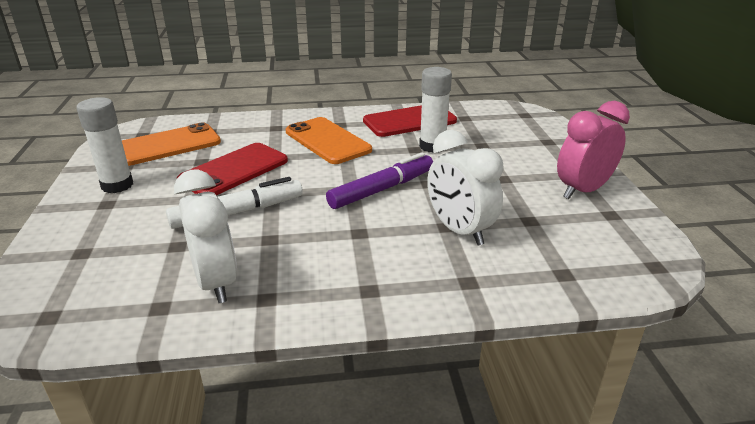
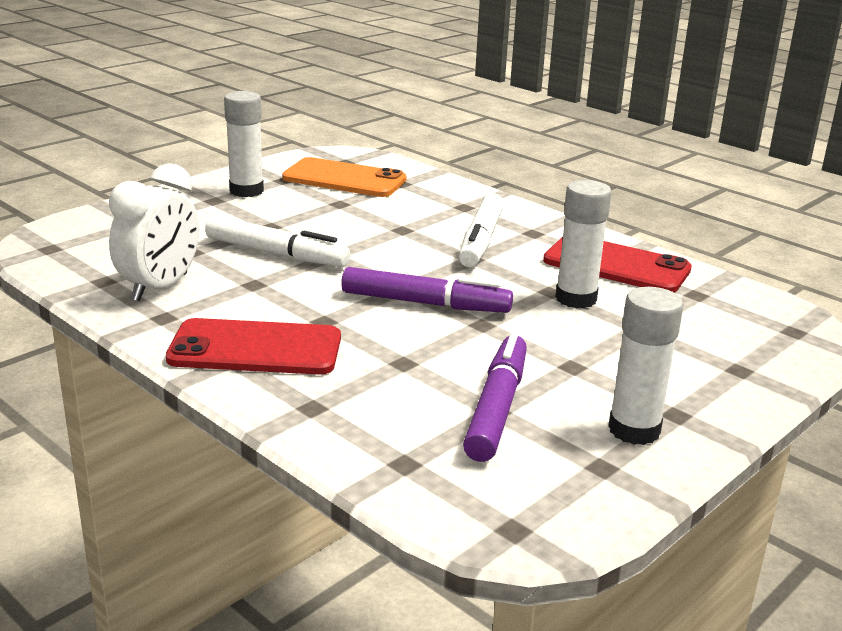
camera: 50 degrees right, 5 degrees down
red phone [177,143,288,195] -> red phone moved to [166,318,341,375]
orange phone [286,117,372,164] -> white marker [459,193,504,267]
white clock [427,130,504,245] -> none
pink clock [557,101,630,199] -> white glue stick [608,287,684,445]
none -> purple marker [463,333,527,462]

